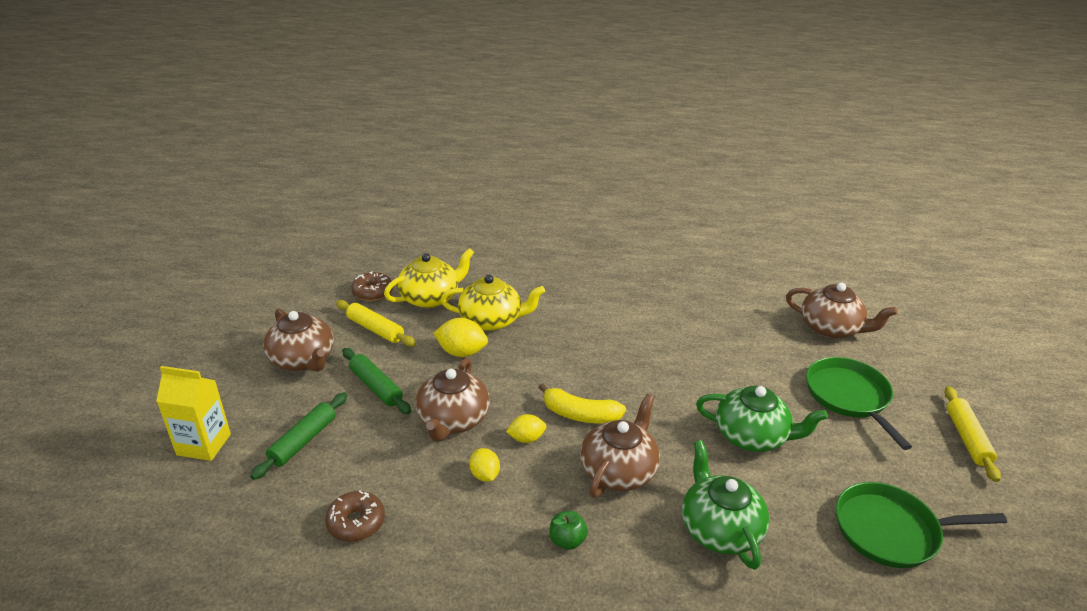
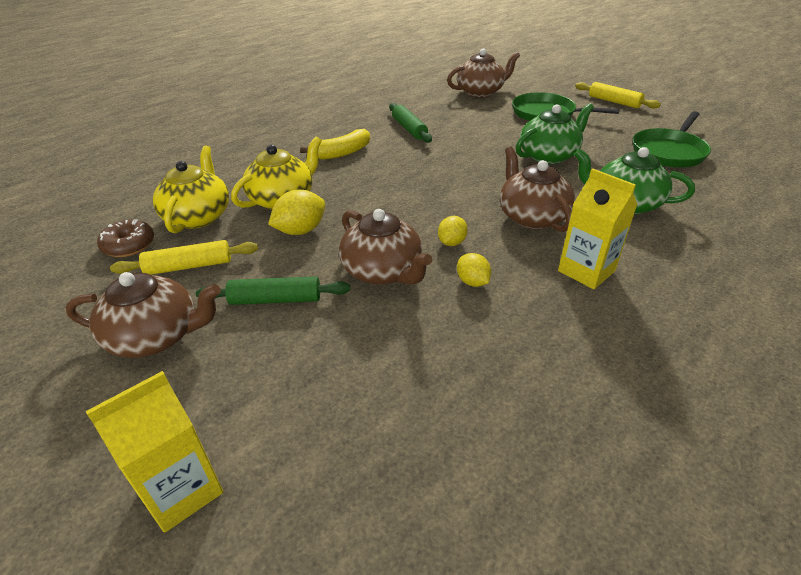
camera: 50 degrees left, 5 degrees up
green rolling pin [250,392,348,480] -> green rolling pin moved to [389,103,432,143]
brown donut [325,490,385,542] -> none
yellow lemon [469,448,500,482] -> yellow lemon turned 45 degrees clockwise [457,253,491,287]
yellow banana [538,383,626,424] -> yellow banana moved to [300,129,370,160]
green apple [549,511,588,550] -> yellow carton [558,168,637,289]

